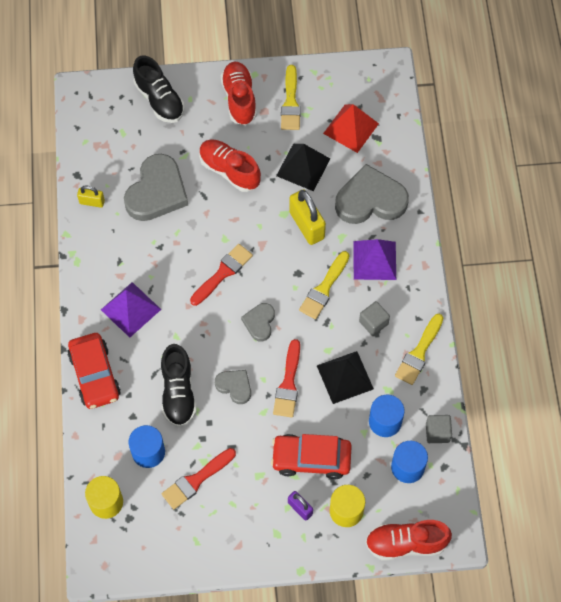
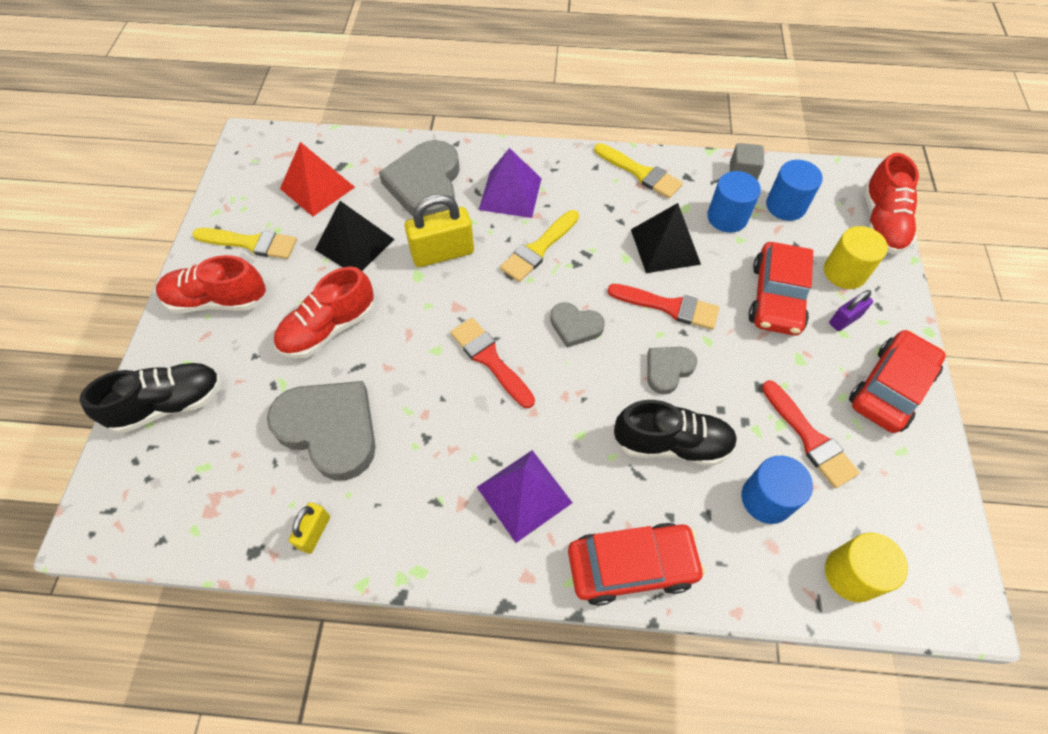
camera: 80 degrees left, 5 degrees down
yellow brush [299,251,349,319] -> yellow brush turned 90 degrees clockwise [500,210,579,282]
grey cube [359,301,390,336] -> none
none -> red car [849,330,946,433]

